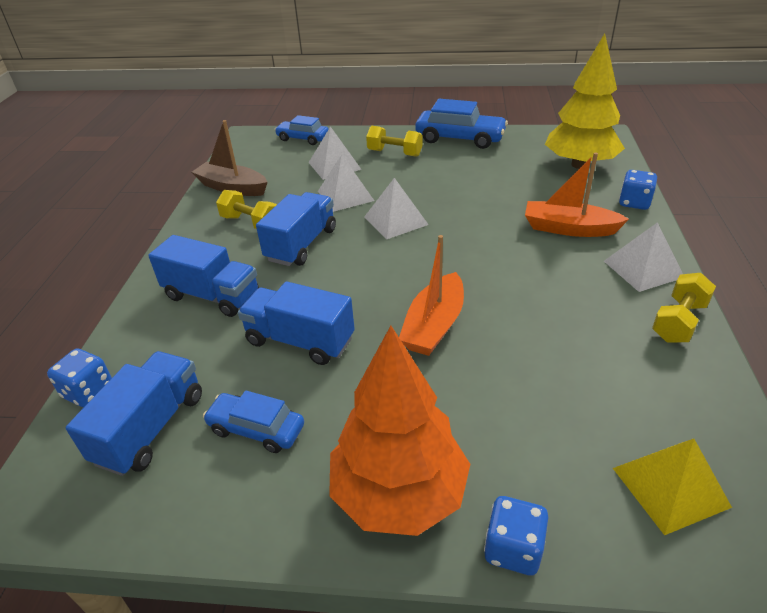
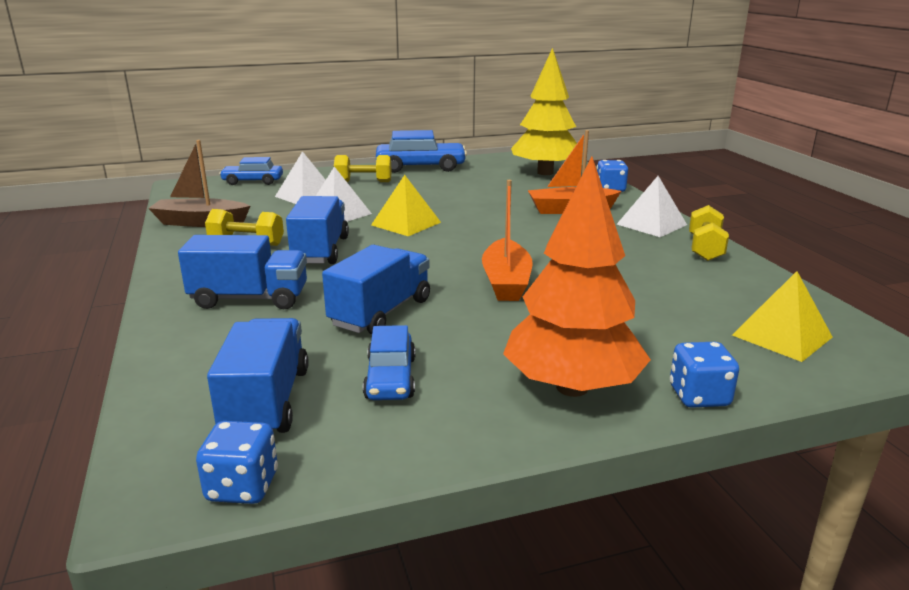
camera: 25 degrees left, 15 degrees down
blue dice [47,349,112,407] -> blue dice moved to [196,421,278,504]
blue car [203,390,304,453] -> blue car turned 90 degrees counterclockwise [363,325,416,400]
blue truck [238,281,355,365] -> blue truck turned 120 degrees clockwise [322,245,430,334]
white pyramid [364,178,429,239] -> yellow pyramid [371,175,441,236]

